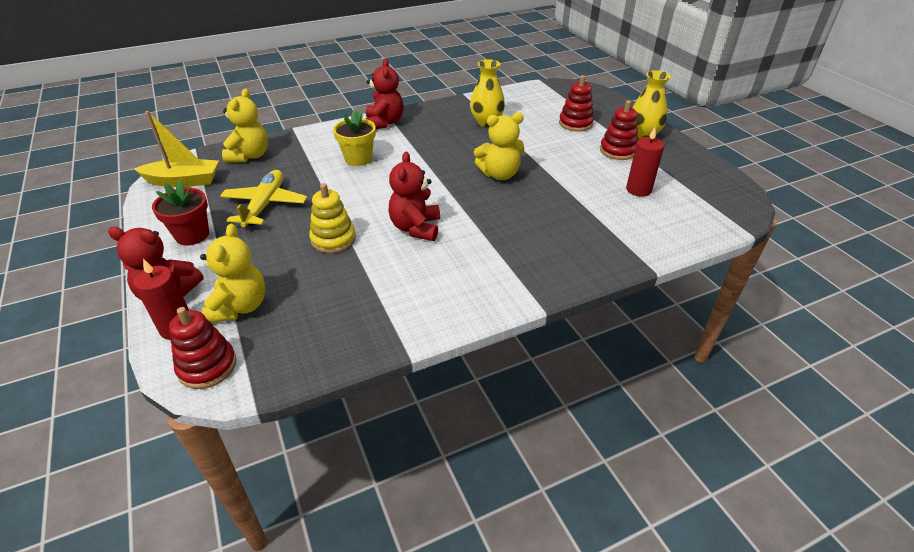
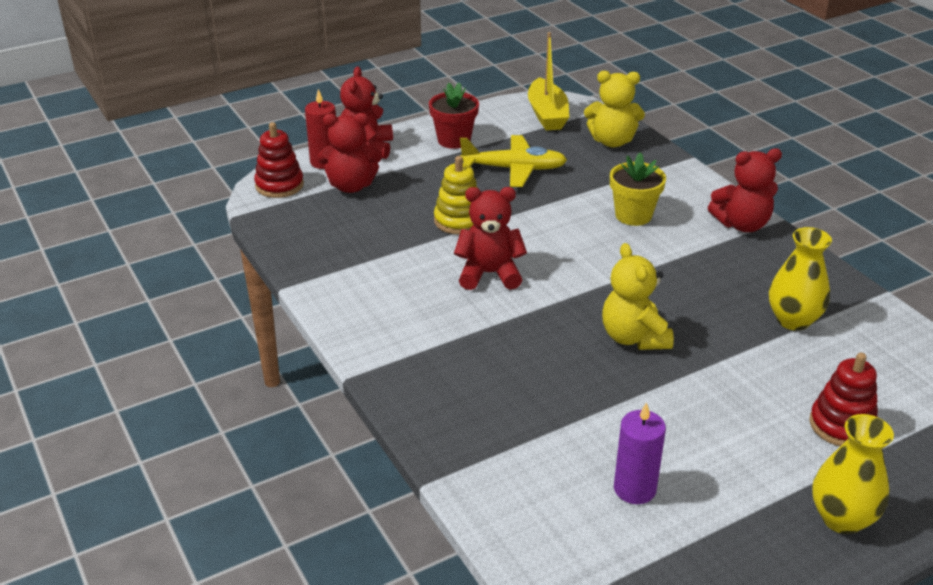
camera: 85 degrees right, 5 degrees down
yellow teddy bear [200,224,266,323] -> red teddy bear [318,113,382,193]
red stacking toy [600,100,638,160] -> none
red candle [626,127,664,197] -> purple candle [614,402,666,504]

